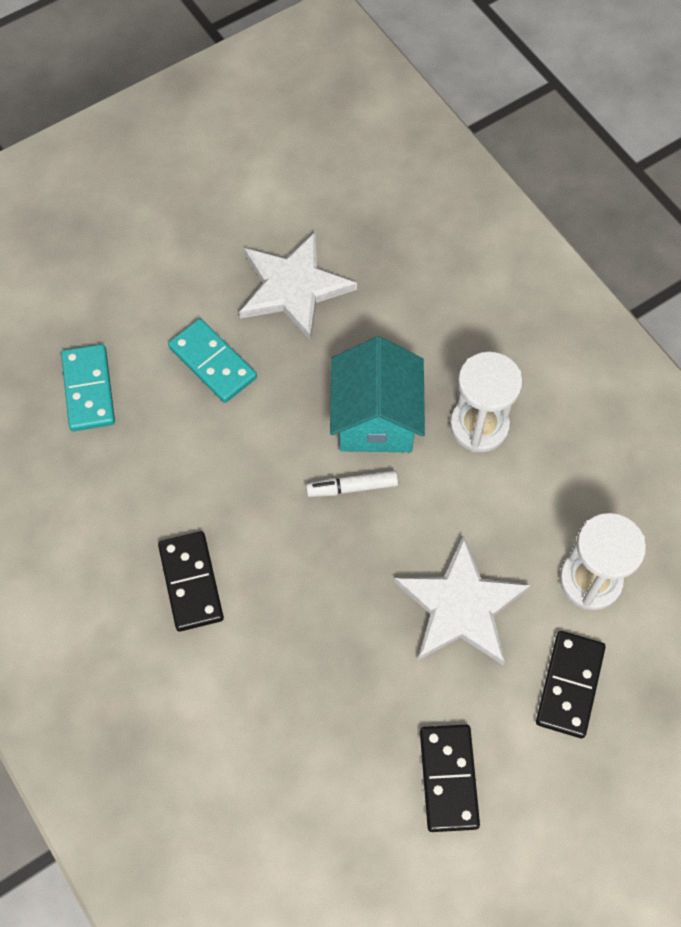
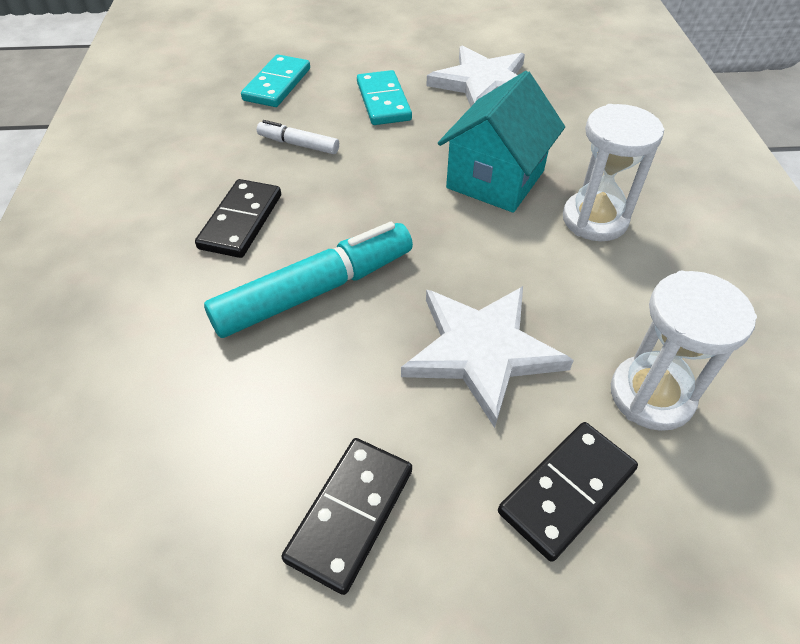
camera: 30 degrees right, 15 degrees down
white marker [306,470,398,497] -> white marker moved to [257,120,339,154]
none -> turquoise marker [204,222,413,338]

